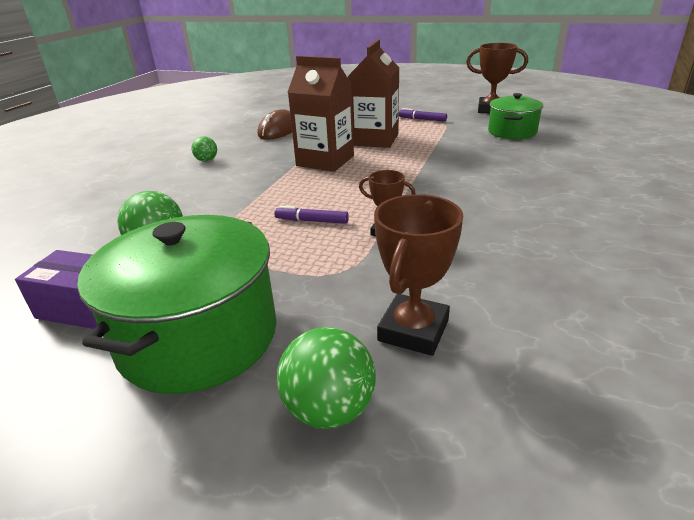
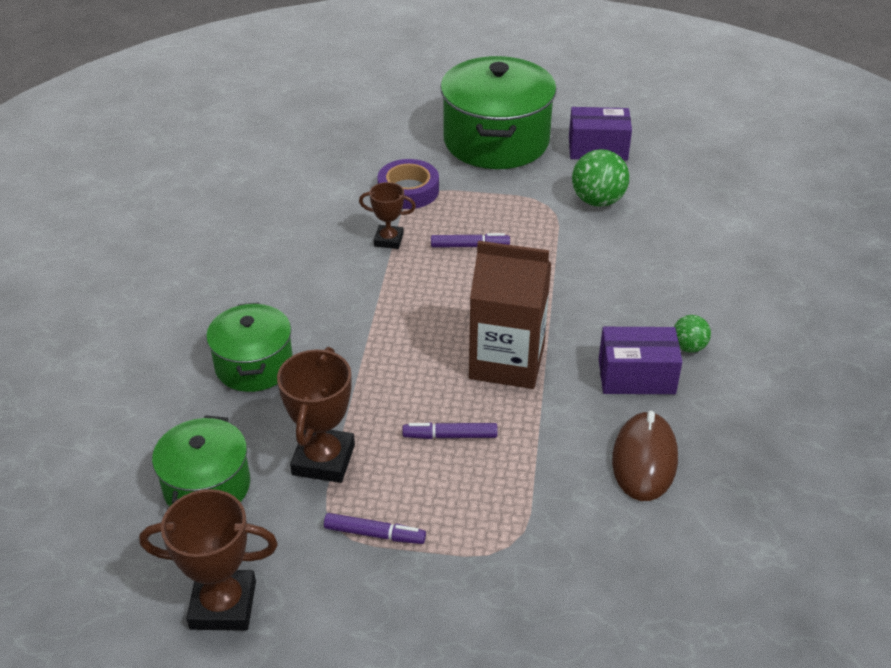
camera: 165 degrees right, 10 degrees up
green ball [277,327,376,429] -> none
brown carton [347,39,400,148] -> purple marker [403,422,497,439]
brown trophy [374,194,463,356] -> brown trophy moved to [277,347,355,483]
none -> green pot [206,303,293,392]
none -> purple tape [377,159,439,209]
none -> purple box [599,327,682,394]

